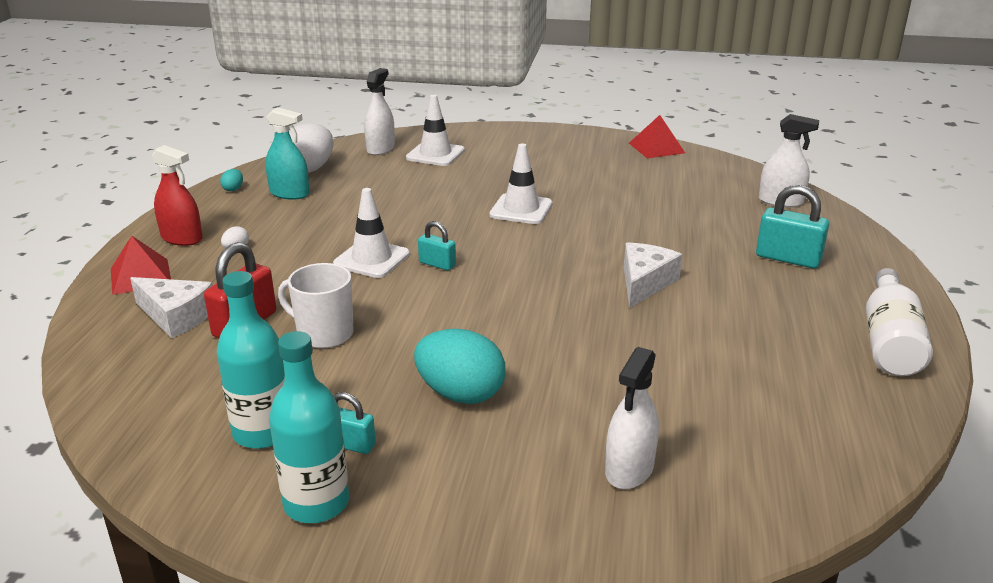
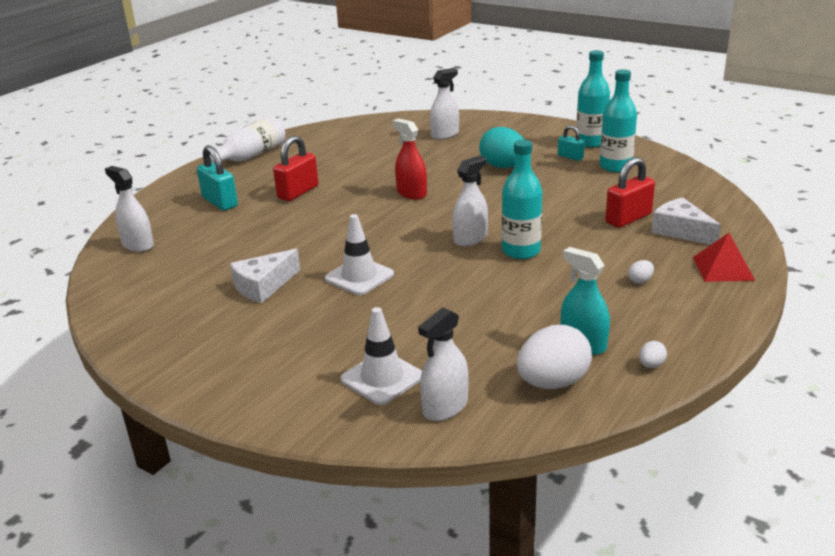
camera: 155 degrees left, 0 degrees up
red spray bottle [152,145,203,246] -> red spray bottle moved to [393,118,427,200]
turquoise egg [220,169,243,191] -> white egg [639,341,667,368]
white mug [278,263,354,348] -> none
white traffic cone [333,188,410,278] -> turquoise bottle [502,140,542,259]
turquoise padlock [418,221,456,271] -> white spray bottle [452,156,488,246]
white cheese [624,242,682,308] -> white cheese moved to [230,249,300,303]
red pyramid [629,115,685,158] -> none
none -> red padlock [273,136,318,201]

